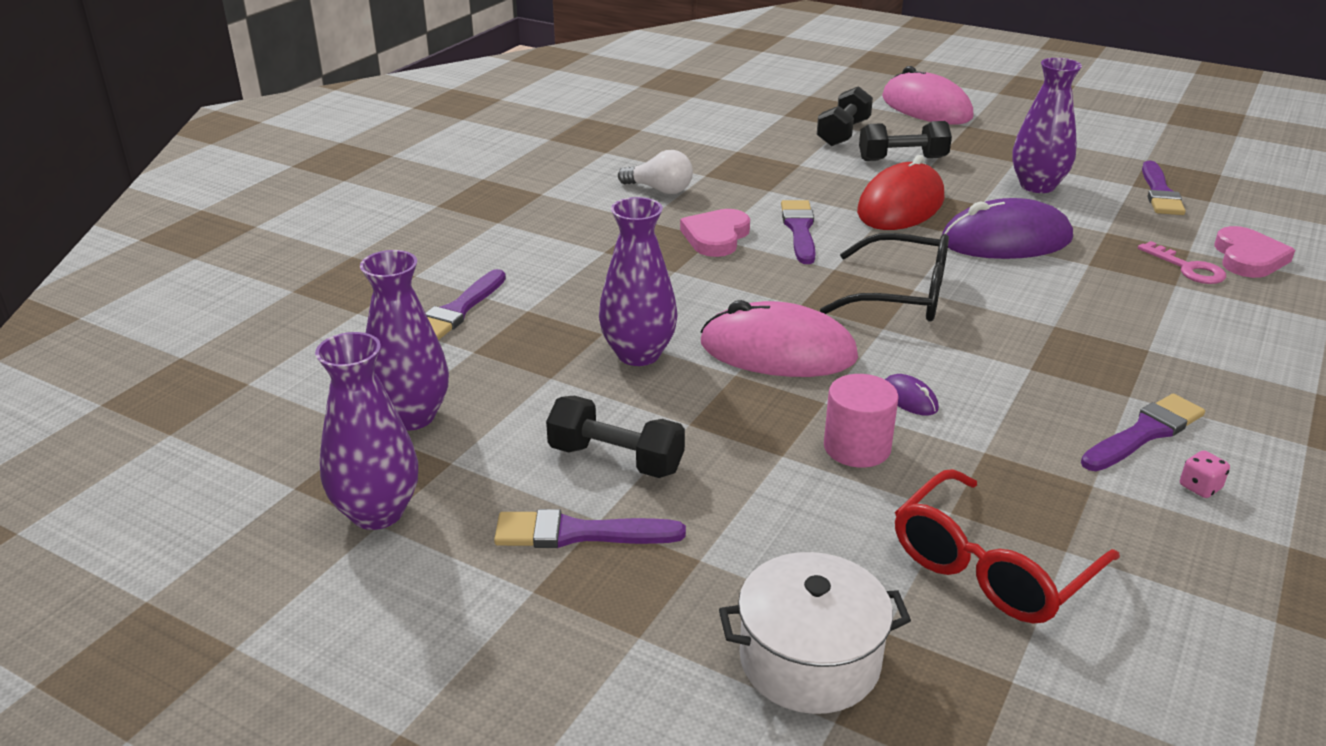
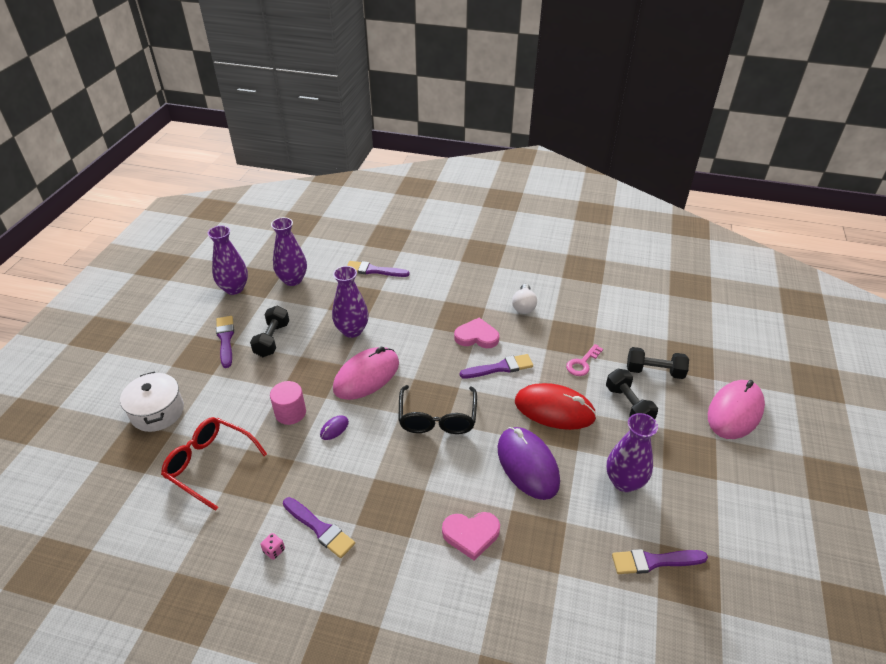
camera: 75 degrees right, 10 degrees up
pink mouse [700,300,858,377] -> pink mouse turned 45 degrees clockwise [333,347,399,400]
pink key [1138,241,1226,284] -> pink key moved to [566,344,603,376]
pink heart [1214,226,1295,278] -> pink heart moved to [442,512,500,561]

